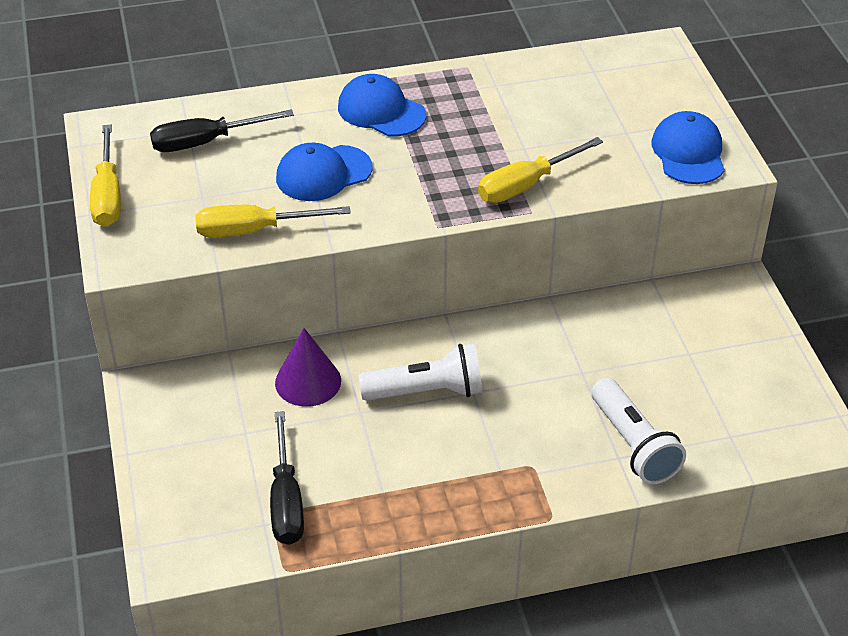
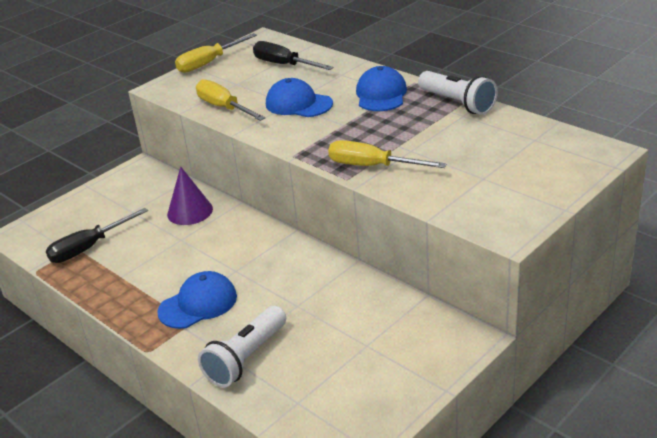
camera: 60 degrees right, 10 degrees down
white flashlight [359,344,482,401] -> white flashlight moved to [418,71,498,115]
blue cap [652,111,725,184] -> blue cap moved to [157,271,237,329]

